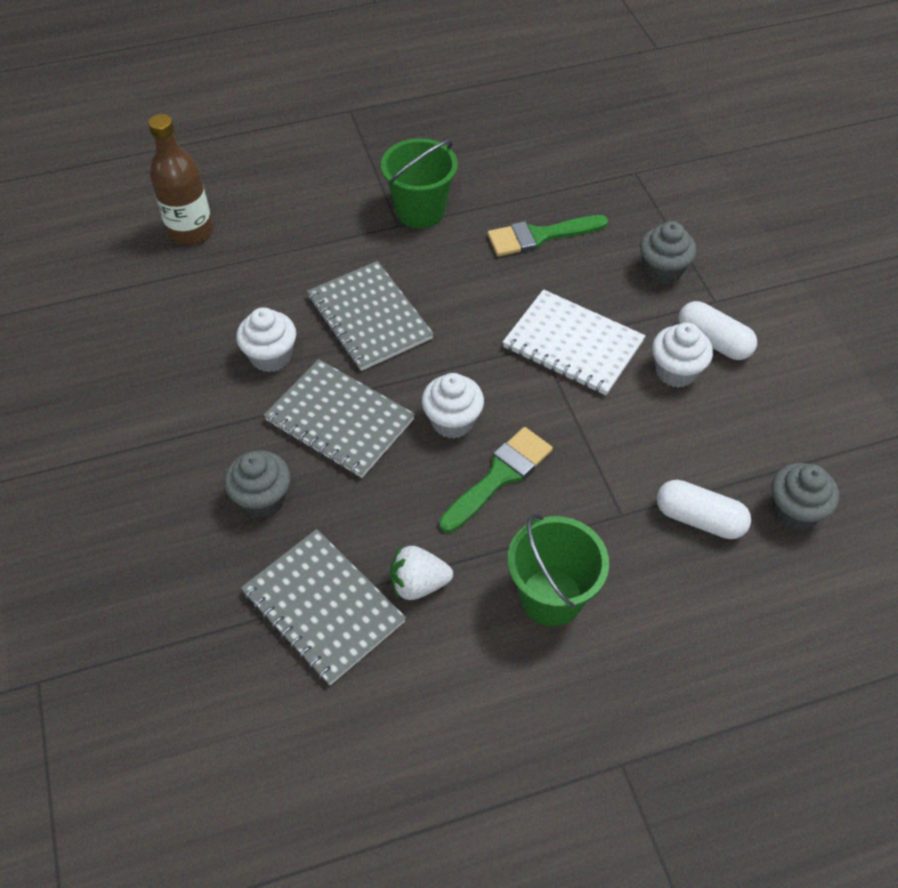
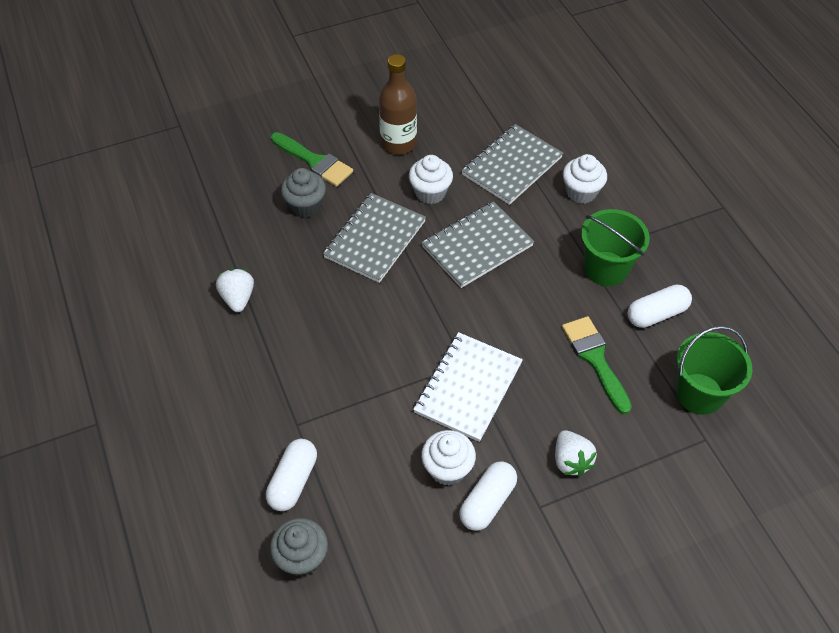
camera: 85 degrees right, 0 degrees up
brown bottle [148,114,213,245] -> brown bottle moved to [379,54,417,154]
grey notebook [241,529,406,685] -> grey notebook moved to [461,124,563,205]
white cupcake [422,373,484,439] -> white cupcake moved to [563,154,607,204]
green brush [439,427,553,533] -> green brush moved to [271,132,353,187]
green bucket [507,514,609,626] -> green bucket moved to [676,326,752,415]
grey cupcake [640,221,696,285] -> white strawberry [555,430,597,476]
none -> white capsule [628,284,692,328]

